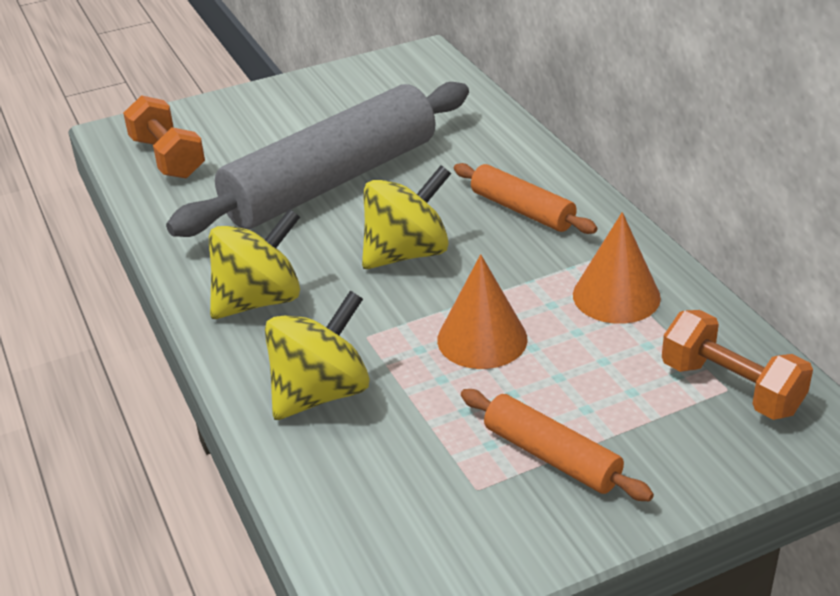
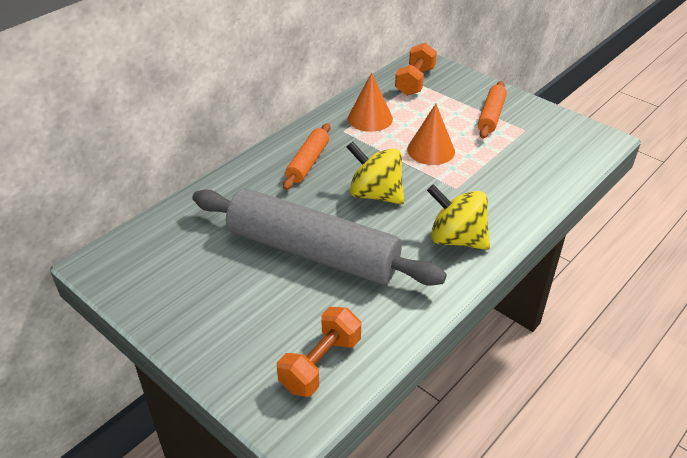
camera: 115 degrees left, 5 degrees up
yellow spinning top [265,291,370,420] -> none

